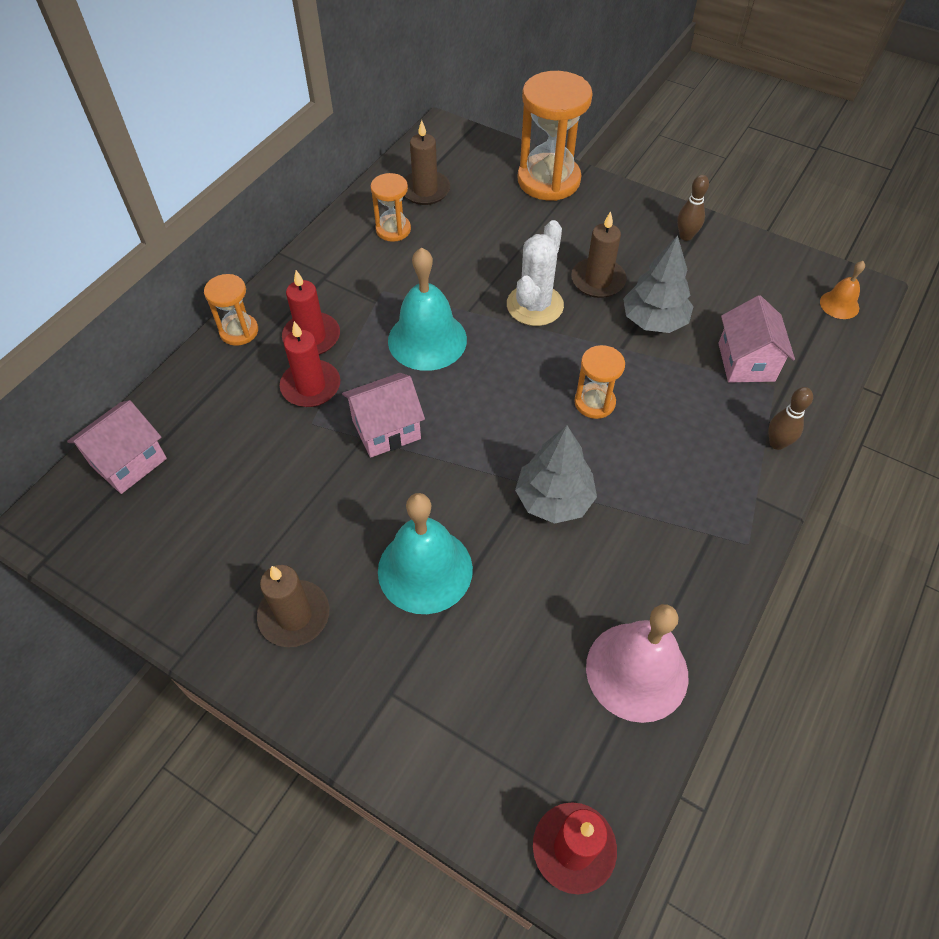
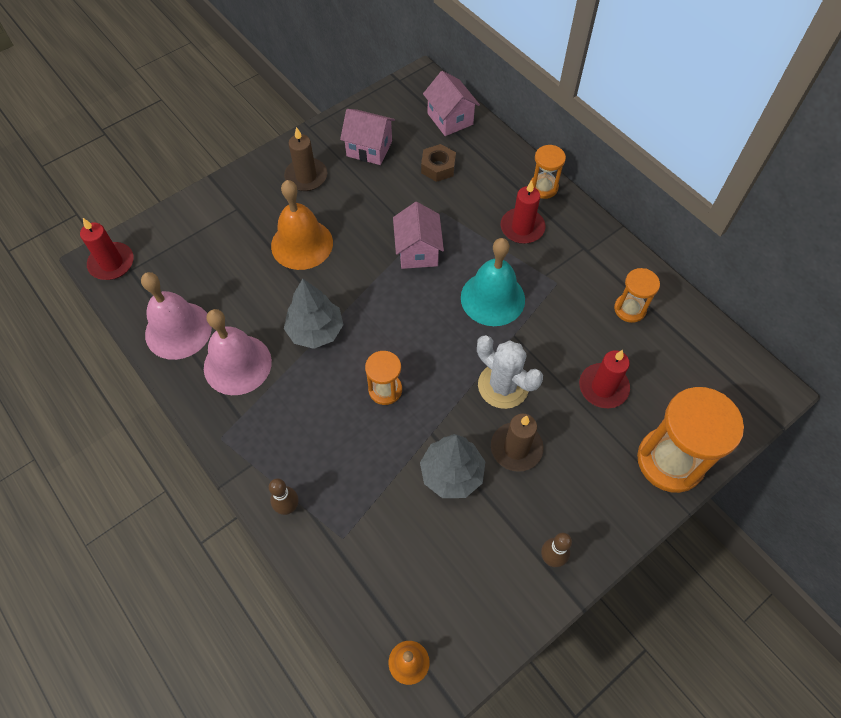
camera: 110 degrees right, 5 degrees up
red candle [280,321,340,407] -> red candle moved to [579,350,630,408]
turquoise bell [378,493,473,614] -> orange bell [271,180,333,270]
brown candle [404,120,450,205] -> none
pink house [718,295,795,382] -> pink house moved to [340,109,395,165]
none -> pink bell [204,309,272,395]
none -> brown nut [421,144,456,182]

